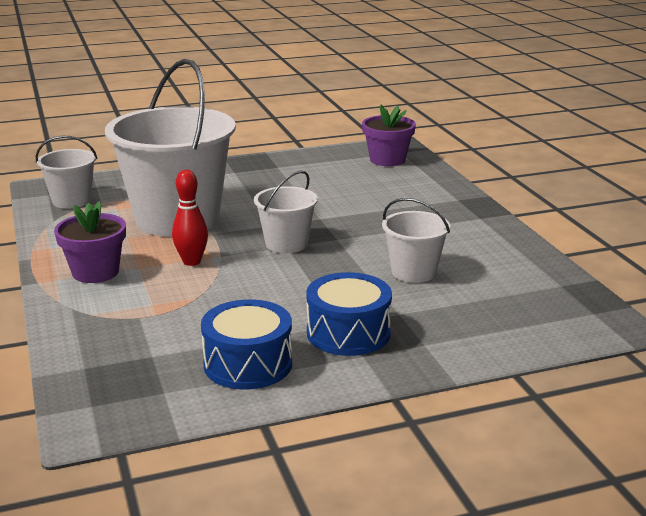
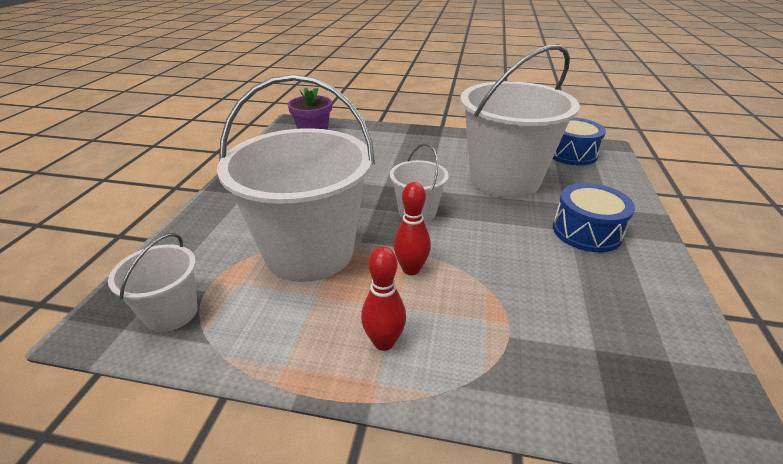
camera: 60 degrees left, 10 degrees up
purple flower pot [54,202,126,283] -> red bowling pin [361,246,406,351]
blue drum [201,299,292,389] -> blue drum moved to [553,117,606,166]
white bucket [382,198,450,283] -> white bucket [460,44,580,198], size x2.09

